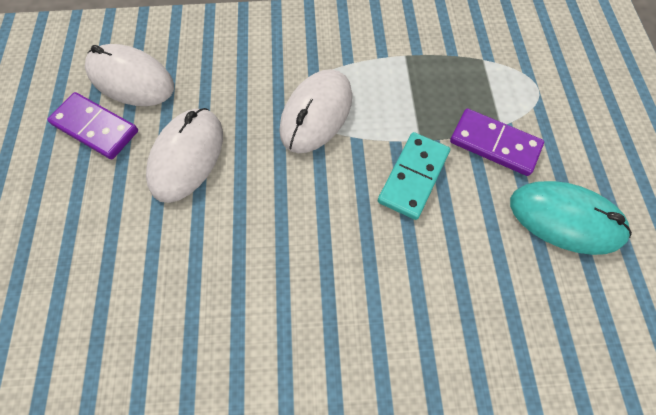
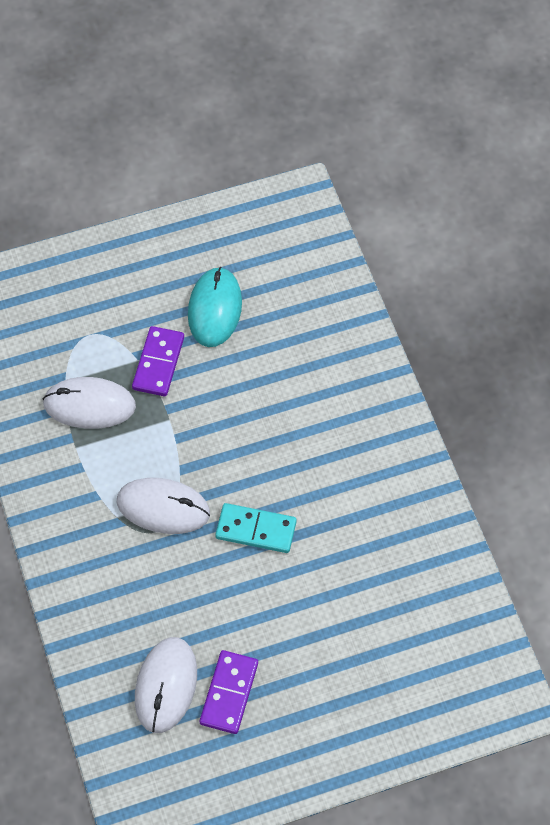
camera: 105 degrees left, 5 degrees down
white mouse [146,108,223,203] -> white mouse moved to [42,377,136,429]
turquoise domino [378,132,450,220] -> turquoise domino moved to [215,503,297,553]

